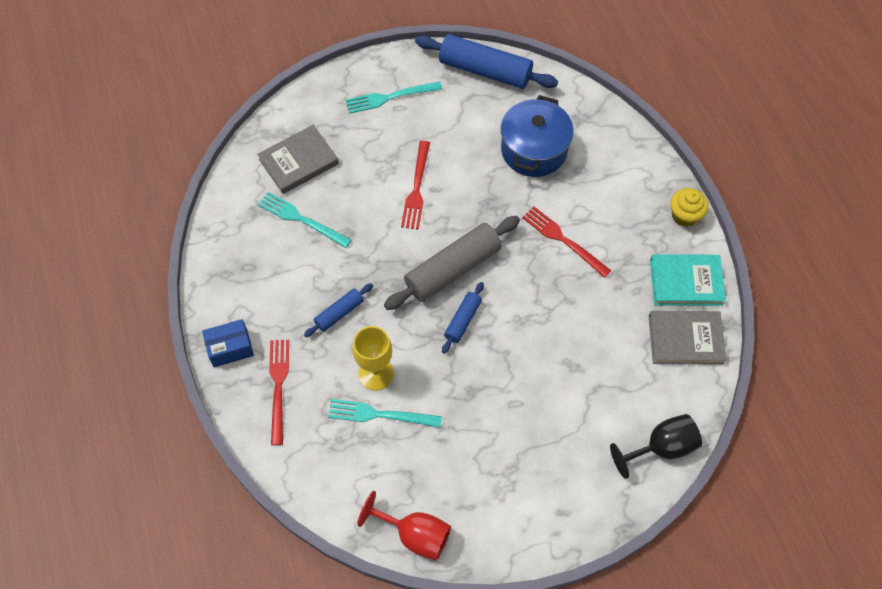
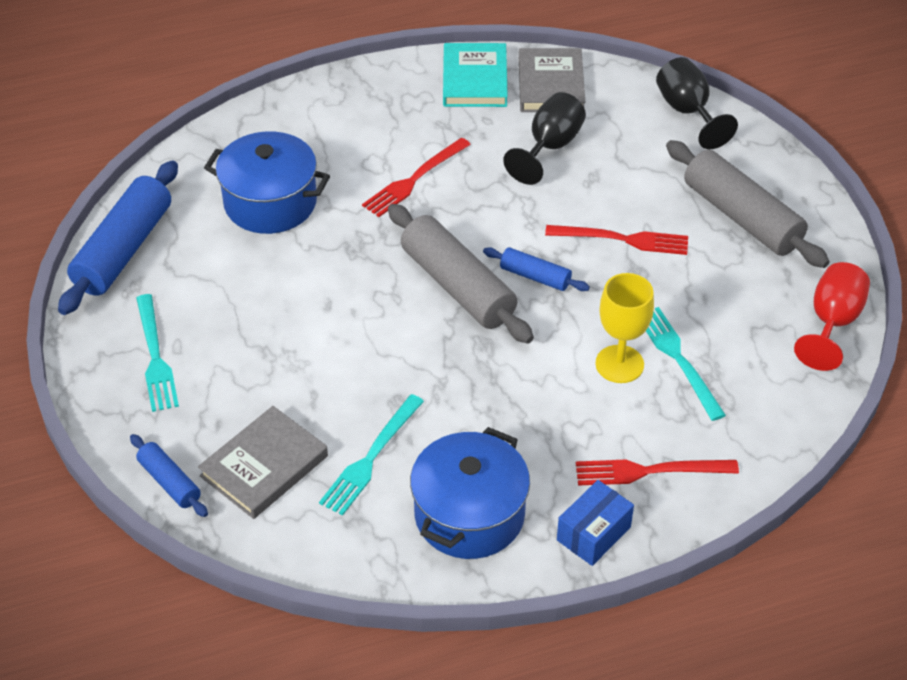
camera: 90 degrees left, 15 degrees down
blue box [202,319,254,367] -> blue box turned 60 degrees clockwise [557,480,634,566]
grey book [257,125,339,194] -> grey book turned 75 degrees clockwise [198,406,328,519]
blue rolling pin [304,283,373,337] -> blue rolling pin moved to [130,434,208,517]
turquoise fork [328,399,442,428] -> turquoise fork turned 150 degrees clockwise [646,307,726,421]
red fork [401,141,430,230] -> red fork moved to [545,225,688,255]
yellow cupcake [670,188,708,227] -> none
none -> blue pot [410,427,530,559]
none -> black goblet [503,92,586,185]
none -> grey rolling pin [666,140,830,268]

